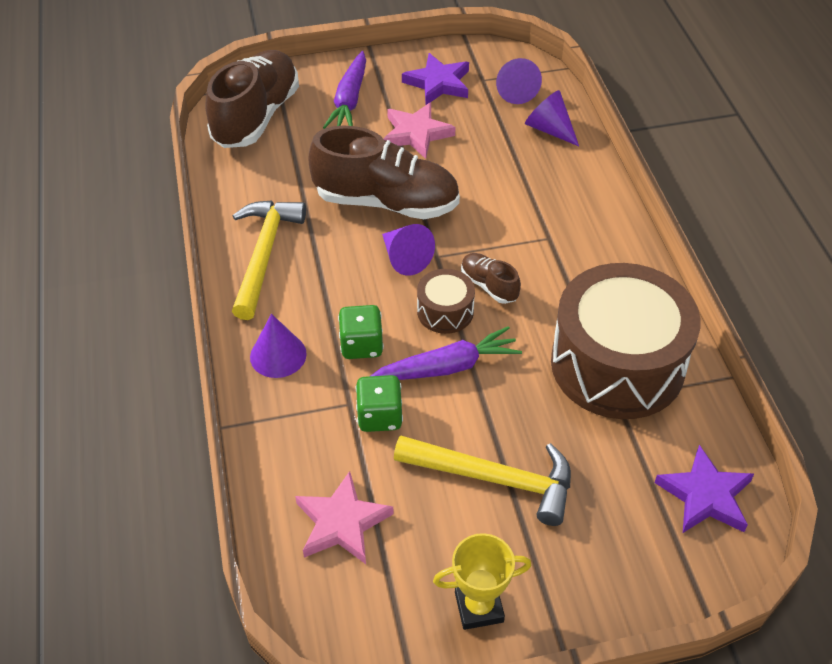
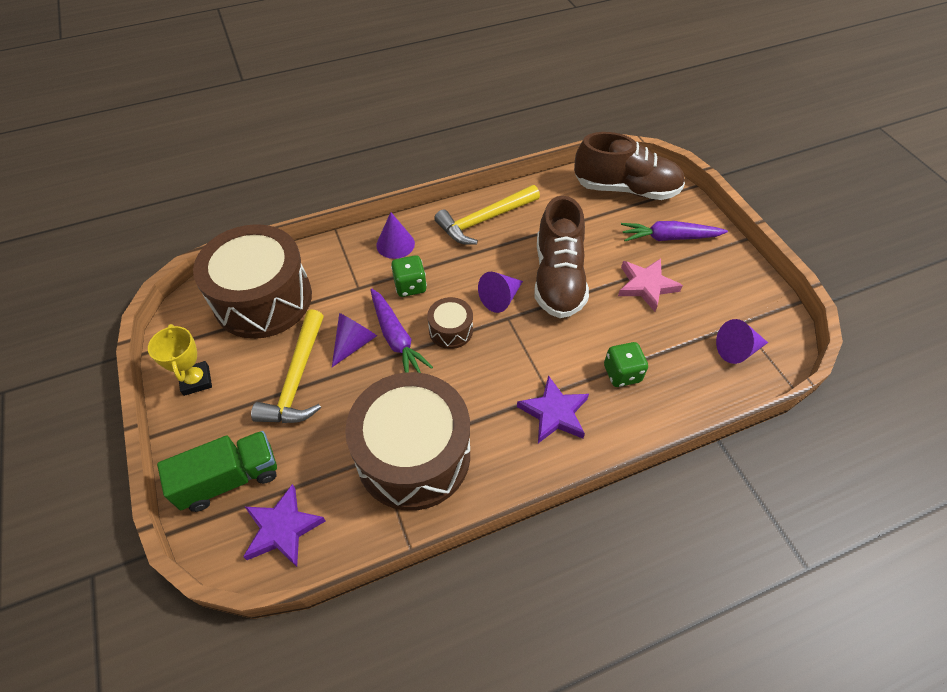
camera: 80 degrees right, 5 degrees up
yellow hammer [232,200,306,320] -> yellow hammer turned 150 degrees clockwise [434,185,540,245]
pink star [295,471,394,564] -> brown drum [193,224,312,339]
green dice [356,375,403,432] -> green dice moved to [604,342,648,387]
purple star [402,53,469,105] -> purple star moved to [517,375,589,443]
brown shoe [461,253,521,304] -> none
purple cone [525,90,579,146] -> purple cone moved to [332,313,377,367]
none -> green truck [157,431,277,512]

